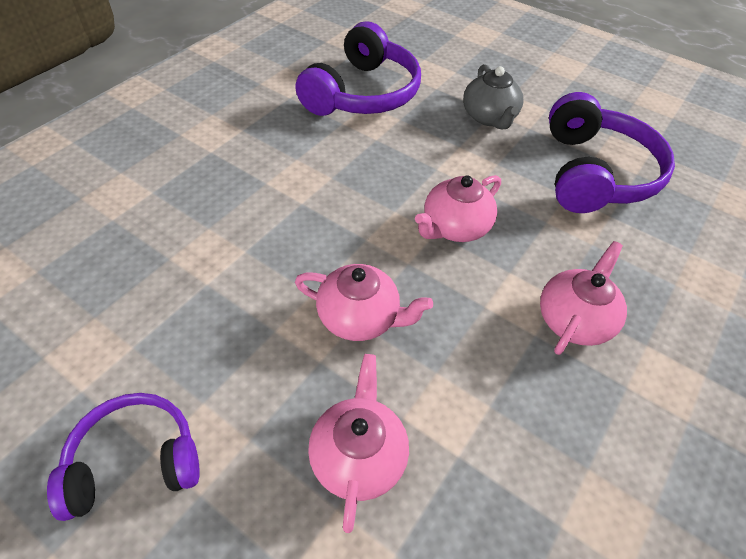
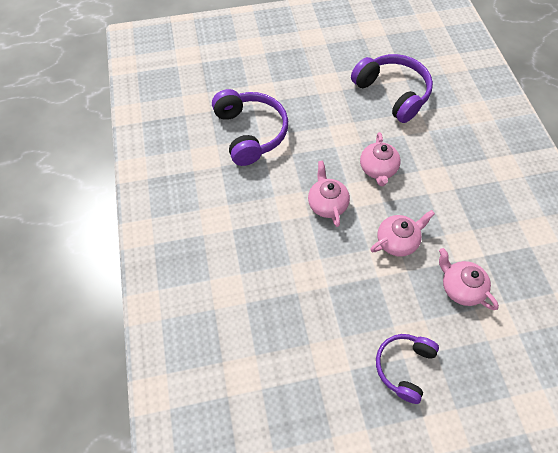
camera: 45 degrees left, 10 degrees up
grey teapot [463,64,523,129] -> none
pink teapot [540,241,627,355] -> pink teapot moved to [308,160,350,227]

